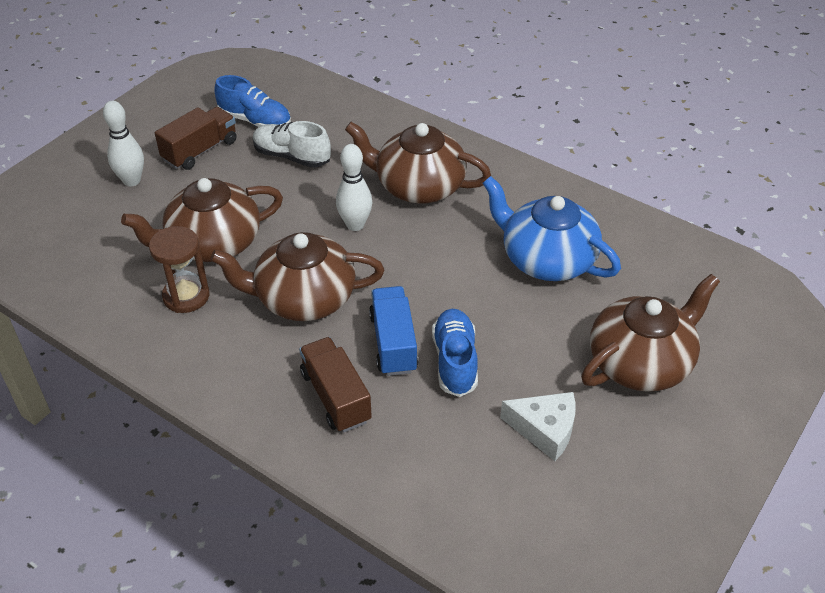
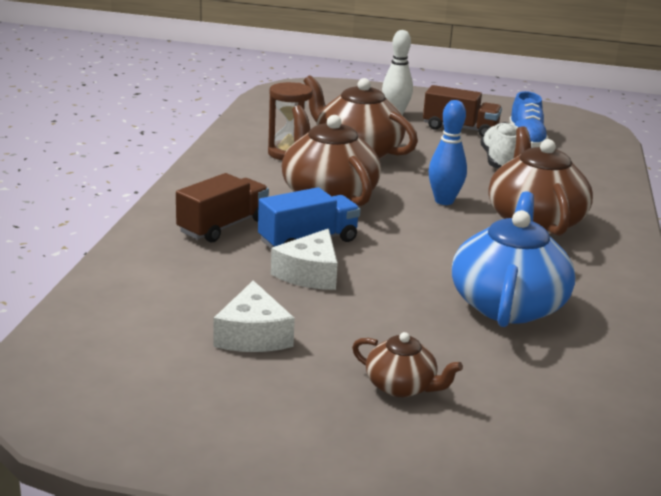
camera: 65 degrees right, 20 degrees down
white bowling pin [336,144,372,231] -> blue bowling pin [429,100,467,205]
blue shoe [432,309,478,397] -> white cheese [271,229,338,290]
brown teapot [581,274,720,392] -> brown teapot [352,332,463,397], size x0.51

